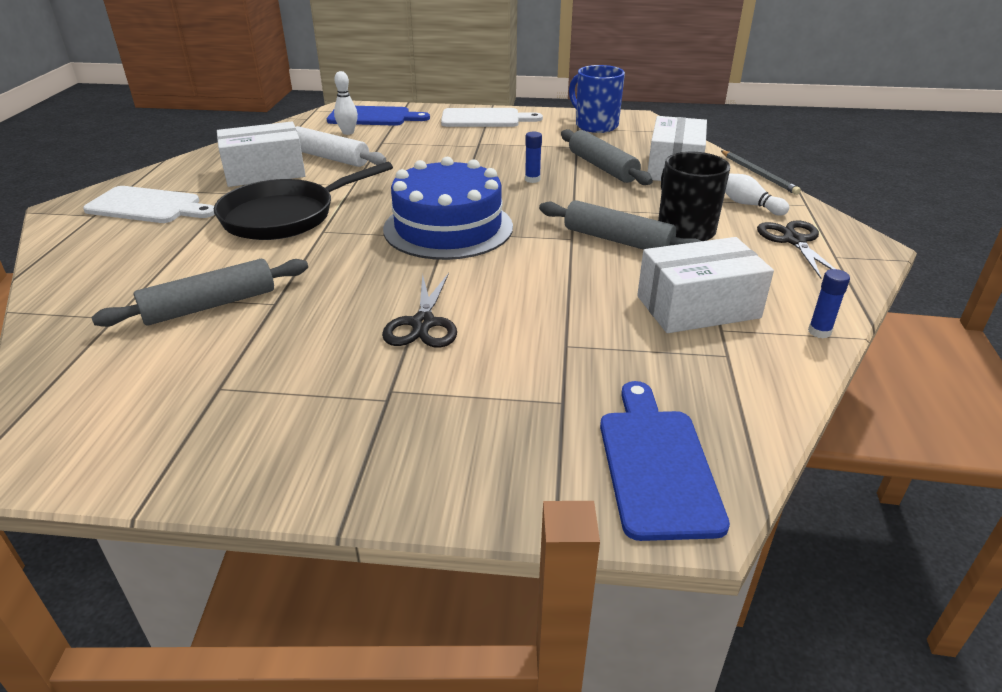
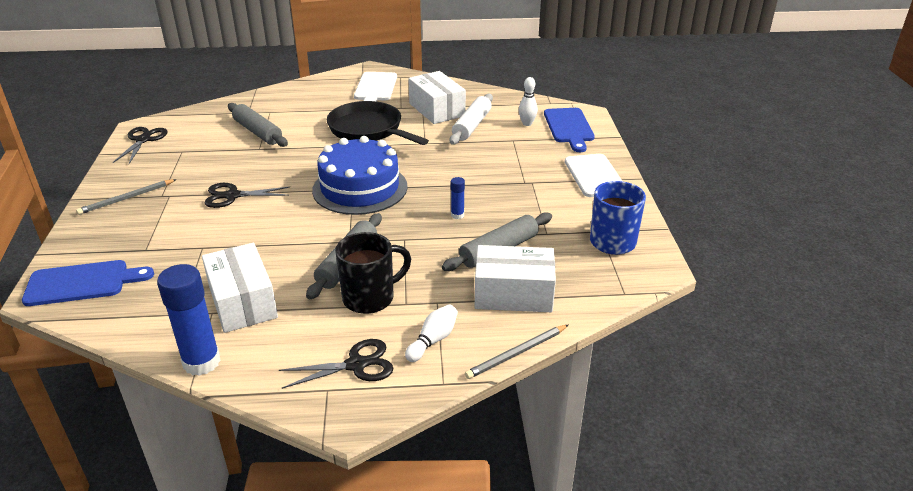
camera: 80 degrees right, 0 degrees up
blue glue stick [808,269,850,338] -> blue glue stick [157,264,221,376], size x2.12
none -> grey pencil [76,179,177,215]
none -> black scissors [113,127,168,164]

